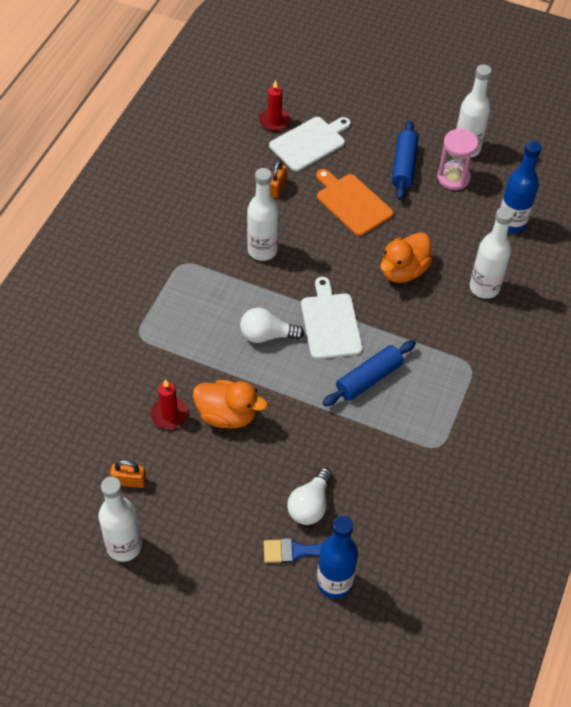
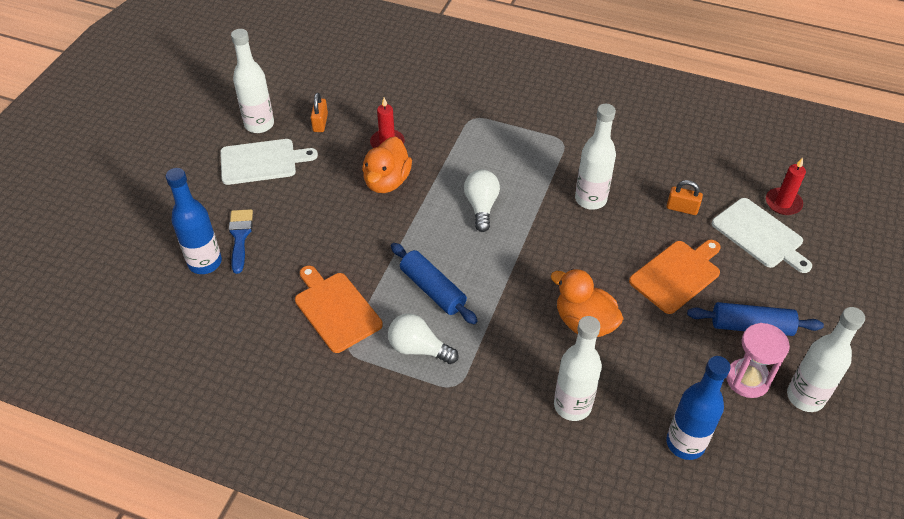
camera: 90 degrees right, 5 degrees down
white light bulb [287,468,332,525] -> white light bulb moved to [388,313,459,364]
white cutting board [301,277,363,359] -> white cutting board moved to [220,139,318,185]
none -> orange cutting board [295,266,383,353]

